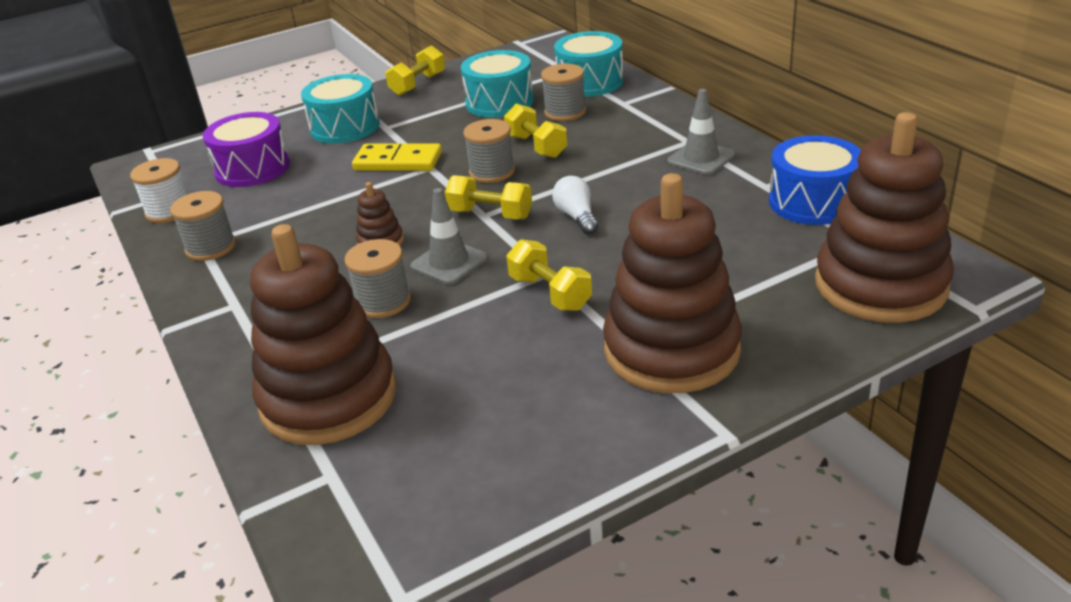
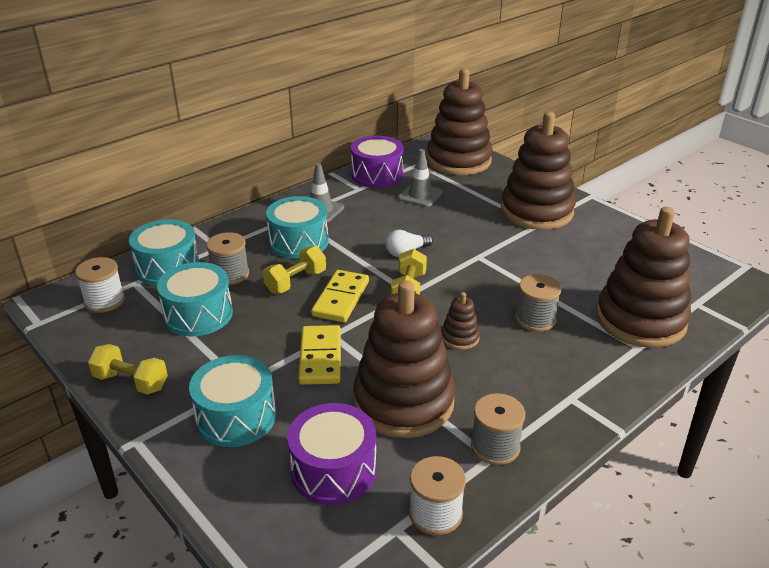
camera: 105 degrees left, 0 degrees up
grey traffic cone [410,188,488,285] -> grey traffic cone moved to [398,149,443,207]
grey spool [463,119,515,183] -> yellow domino [311,270,369,322]
yellow dumbbell [506,239,592,311] -> none
blue drum [769,135,861,225] -> purple drum [351,136,404,188]
none -> white spool [75,257,125,313]
none -> turquoise drum [266,196,328,259]
none -> brown stacking toy [353,280,455,438]

